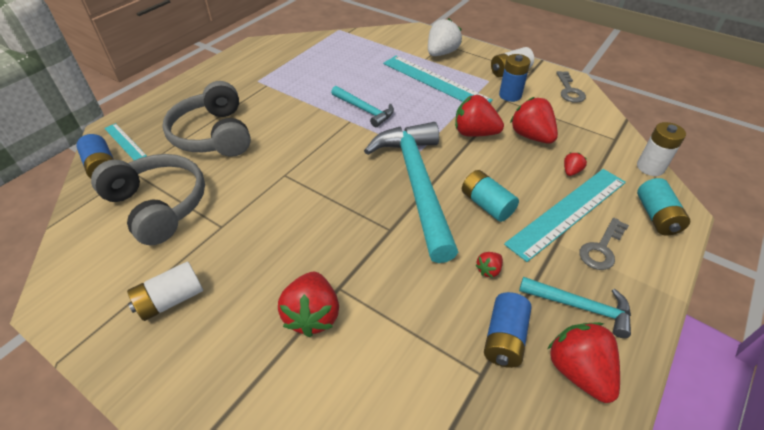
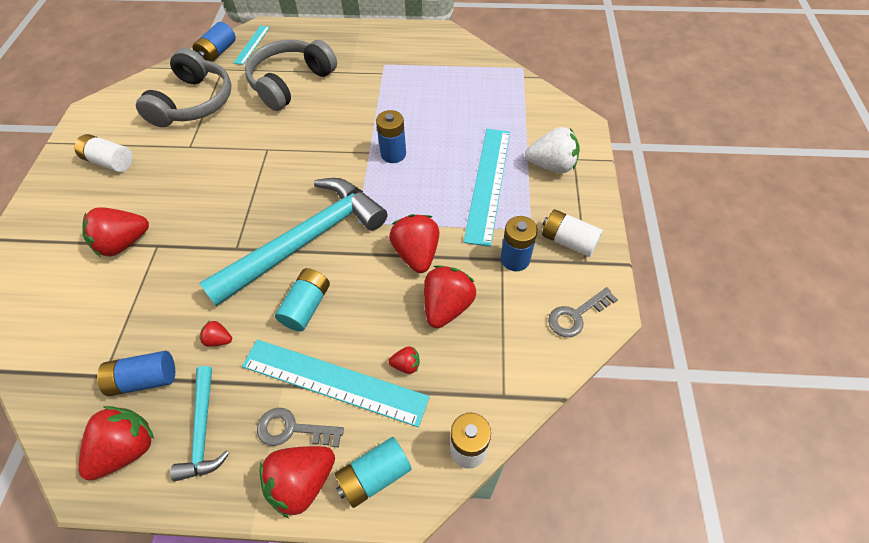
camera: 60 degrees right, 10 degrees up
turquoise hammer [331,86,394,127] -> blue battery [376,110,406,163]
none -> red strawberry [260,446,335,518]

